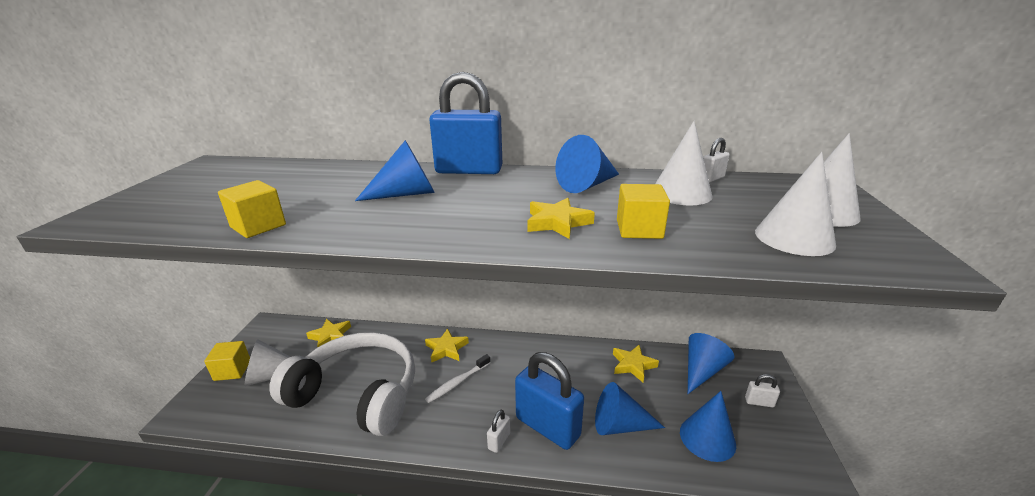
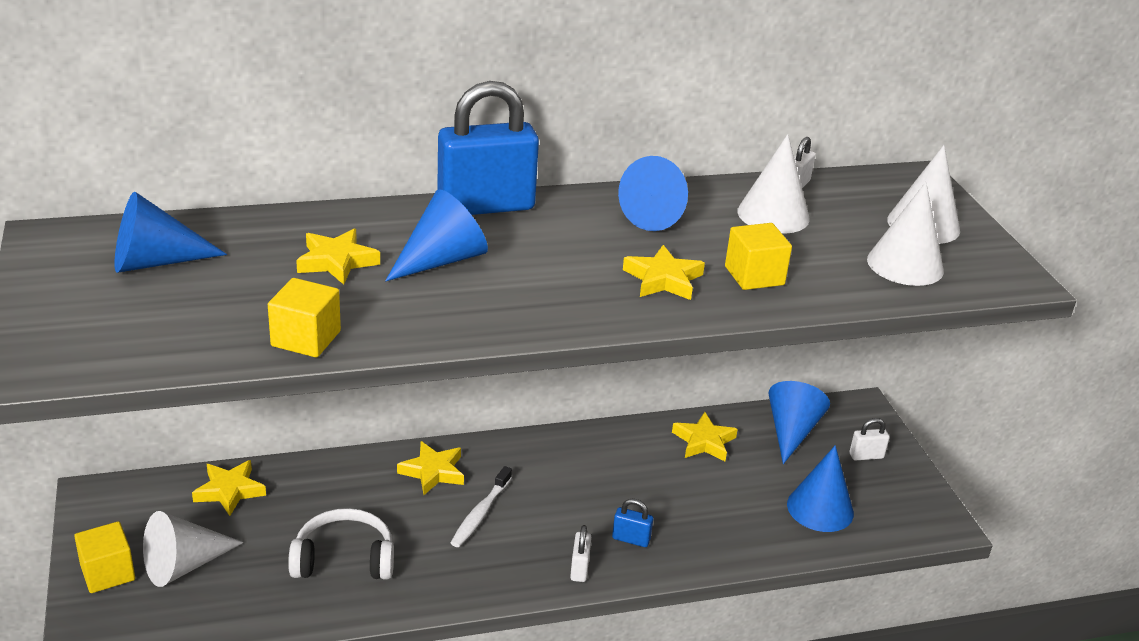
camera: 25 degrees left, 5 degrees up
white headphones [269,332,415,436] -> white headphones [288,508,394,580], size x0.53
blue padlock [515,352,584,450] -> blue padlock [612,499,653,547], size x0.42
blue cone [595,382,665,435] -> blue cone moved to [114,191,227,273]
none -> yellow star [296,229,380,285]

